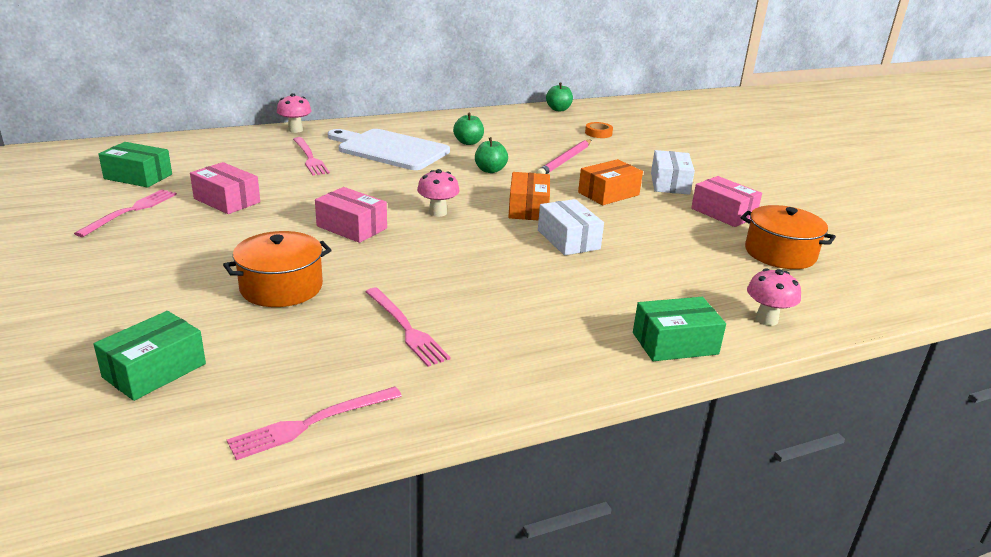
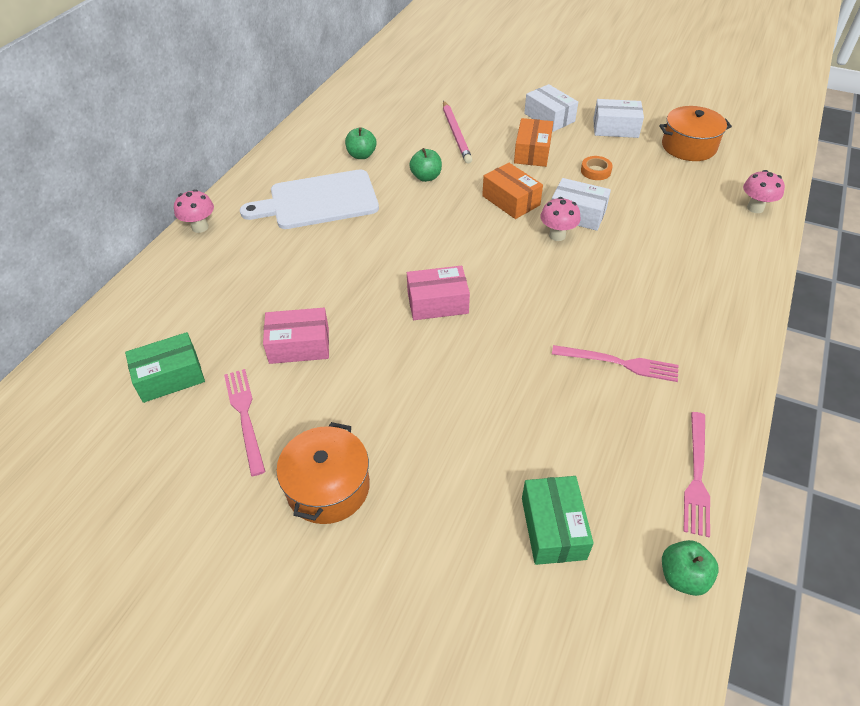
camera: 40 degrees left, 20 degrees up
orange pot [223,231,332,307] -> orange pot moved to [276,422,370,524]
pink fork [293,137,330,175] -> none
pink mushroom [417,169,460,217] -> pink mushroom moved to [541,197,581,241]
green apple [546,82,573,111] -> green apple moved to [662,540,719,596]
orange tape [585,122,613,138] -> orange tape moved to [581,156,613,180]
green box [633,297,726,361] -> none
pink box [691,176,762,227] -> white box [593,99,644,138]

